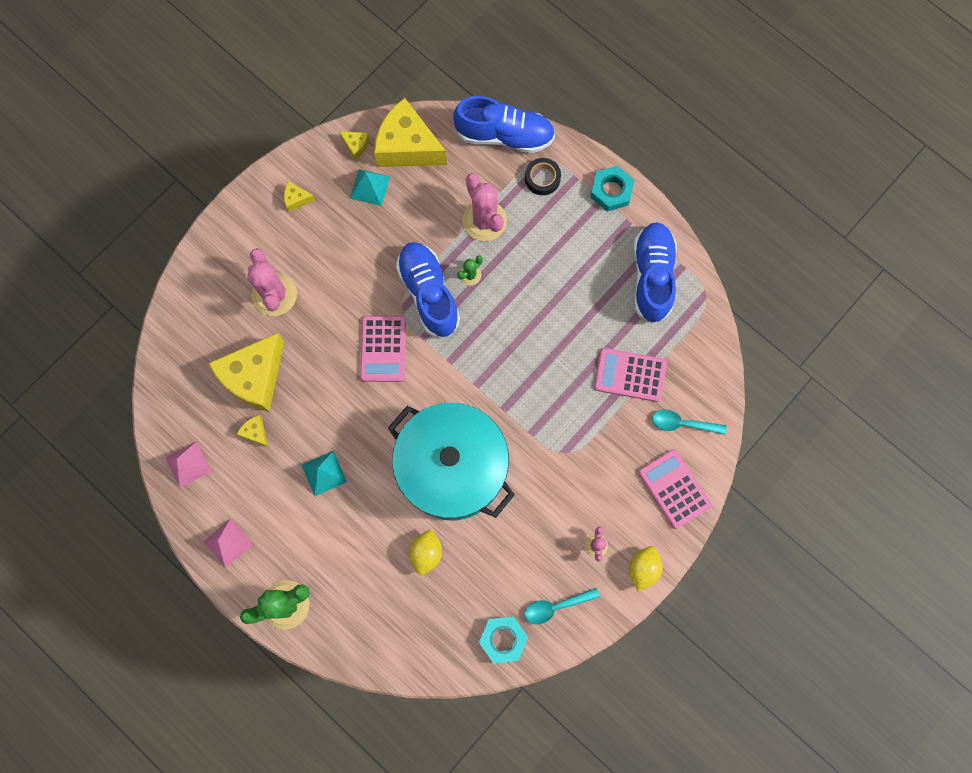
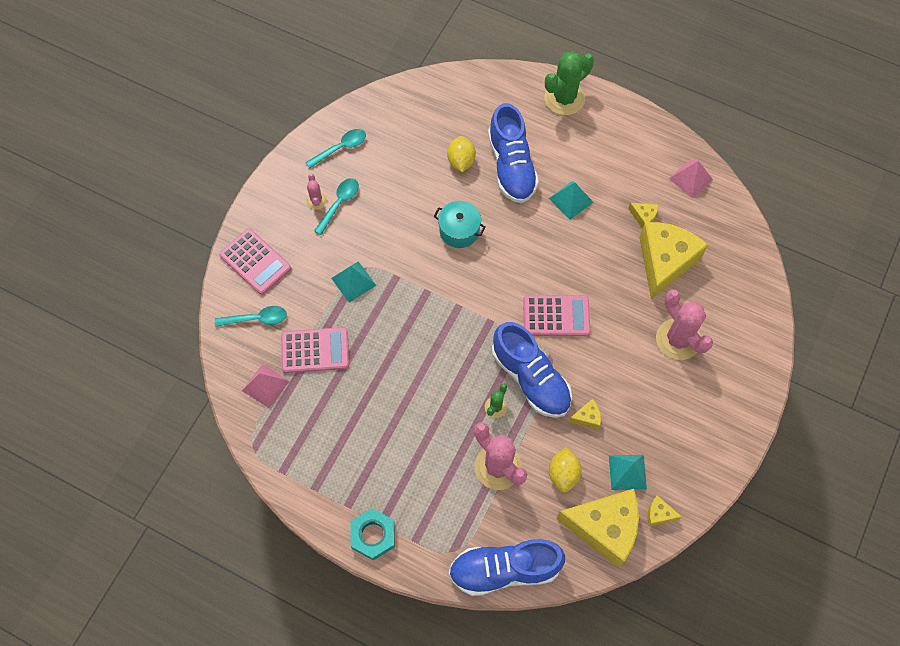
camera: 165 degrees right, 10 degrees down
pink pyramid [204,518,253,568] -> pink pyramid moved to [242,364,290,408]
yellow cheese [284,181,315,212] -> yellow cheese moved to [569,399,601,430]
pink calculator [360,316,406,382] -> pink calculator turned 105 degrees clockwise [523,295,590,336]
turquoise pot [388,403,515,520] -> turquoise pot [434,201,486,248], size x0.42
turquoise nut [479,616,528,663] -> none
black tape [525,158,561,195] -> none
yellow lemon [629,546,663,592] -> yellow lemon moved to [549,447,581,493]
blue shoe [633,222,677,324] -> blue shoe moved to [488,103,539,203]
none -> turquoise spoon [314,178,359,235]
none -> turquoise pyramid [331,261,376,302]

